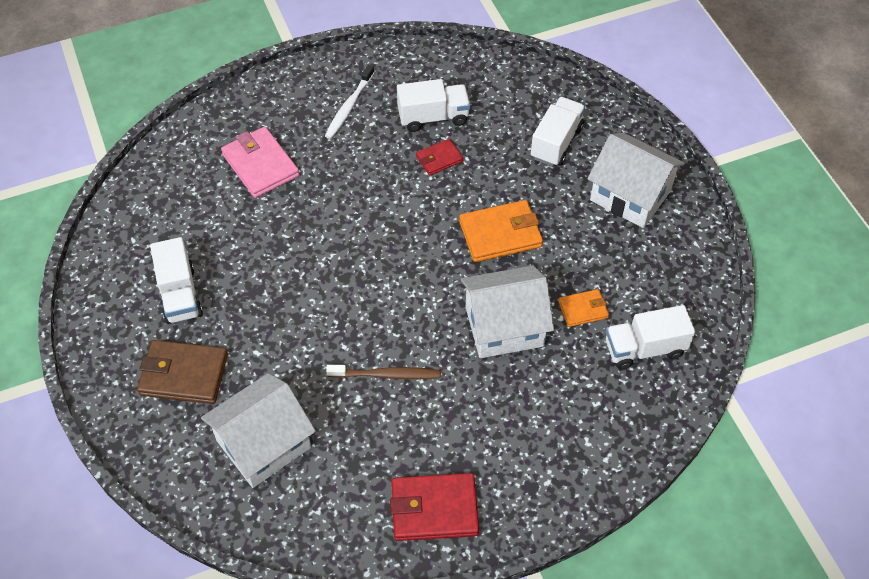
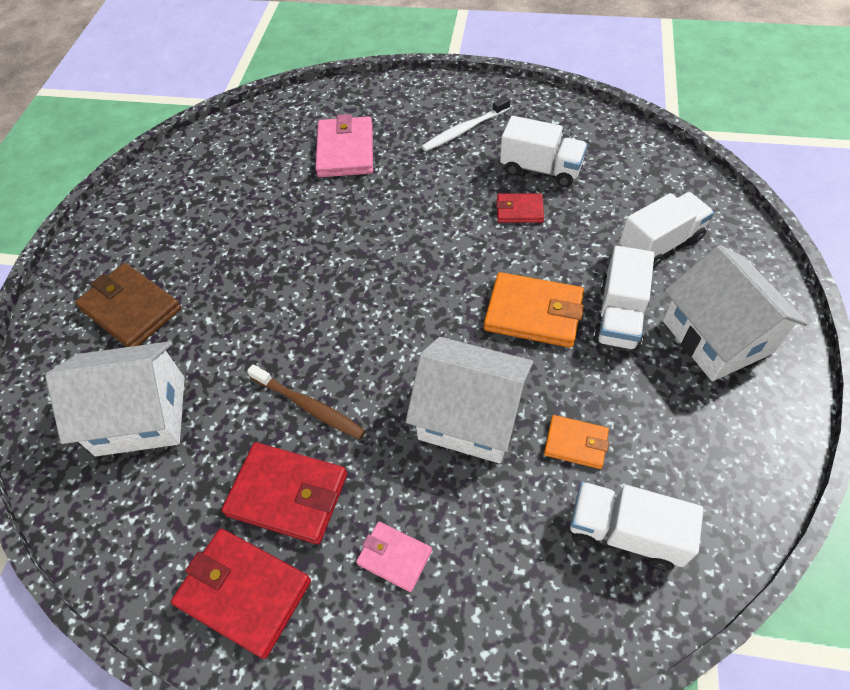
camera: 35 degrees right, 0 degrees up
white truck [150,237,203,324] -> white truck moved to [593,246,654,351]
none -> red wallet [222,442,347,544]
none -> pink wallet [356,522,432,592]

